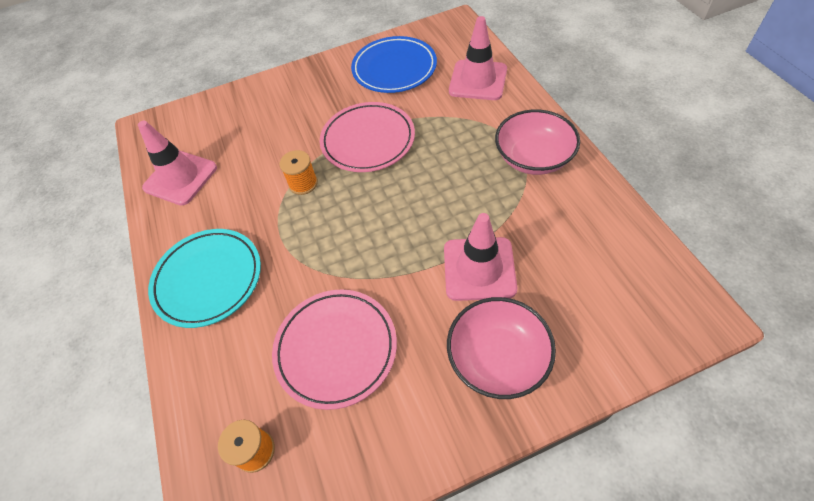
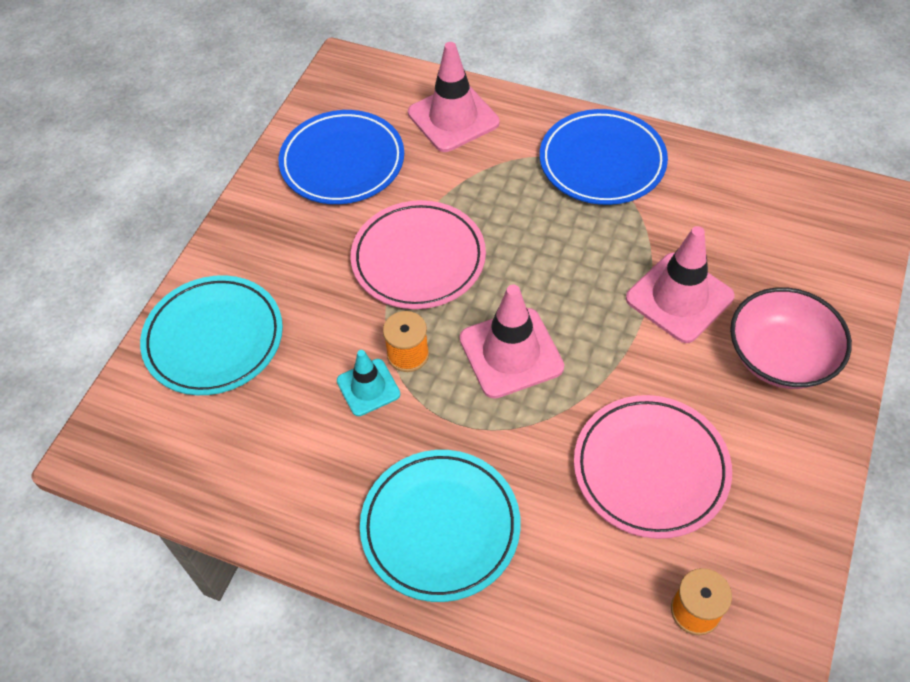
camera: 50 degrees left, 0 degrees up
pink traffic cone [138,121,217,206] -> pink traffic cone moved to [460,285,564,399]
pink bowl [495,109,580,175] -> blue plate [540,109,668,205]
none -> turquoise plate [140,275,283,395]
none -> turquoise traffic cone [337,350,400,416]

